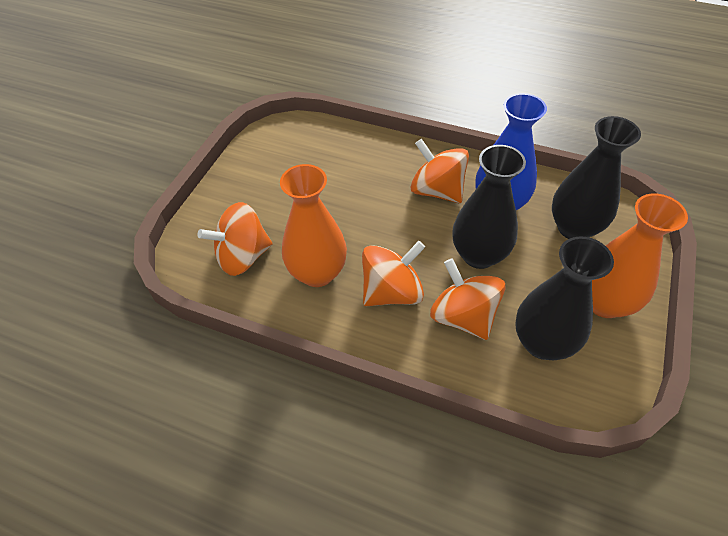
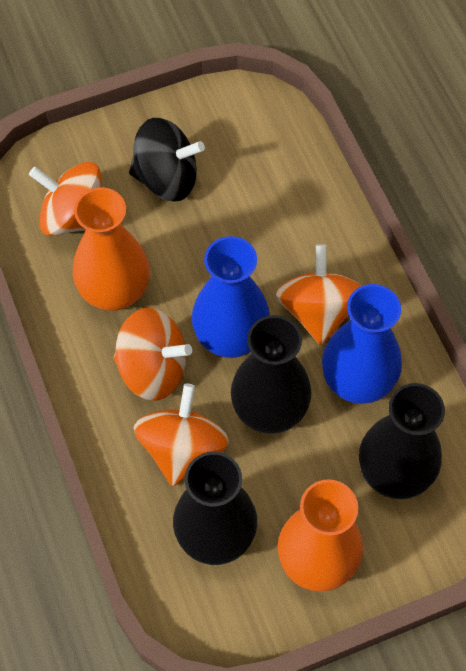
camera: 45 degrees right, 10 degrees up
none -> black spinning top [129,118,205,201]
none -> blue vase [192,236,270,358]

